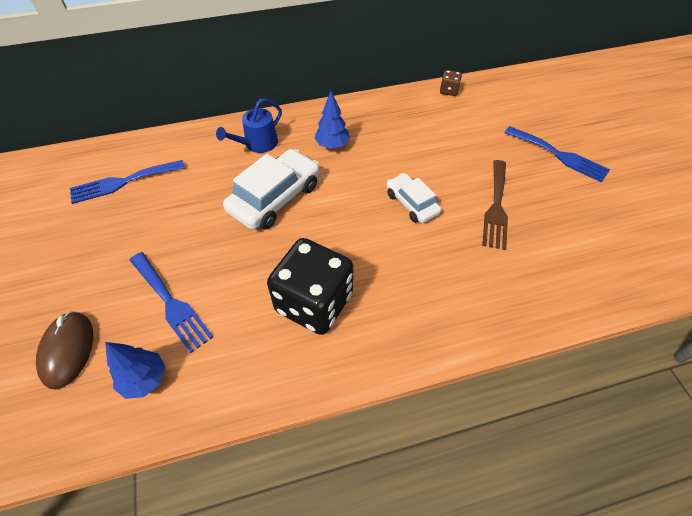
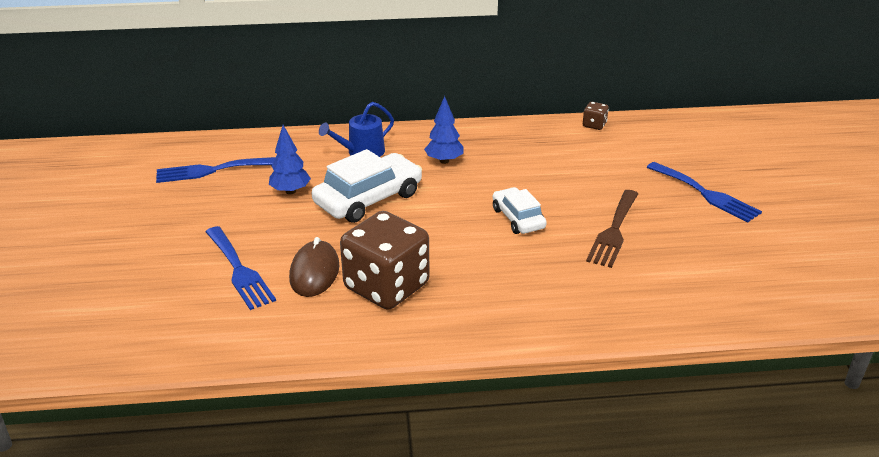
camera: 10 degrees right, 20 degrees down
brown mouse [36,311,93,390] -> brown mouse moved to [289,237,340,297]
blue tree [105,342,165,399] -> blue tree moved to [269,125,311,194]
black dice [267,238,353,335] -> brown dice [340,211,429,310]

